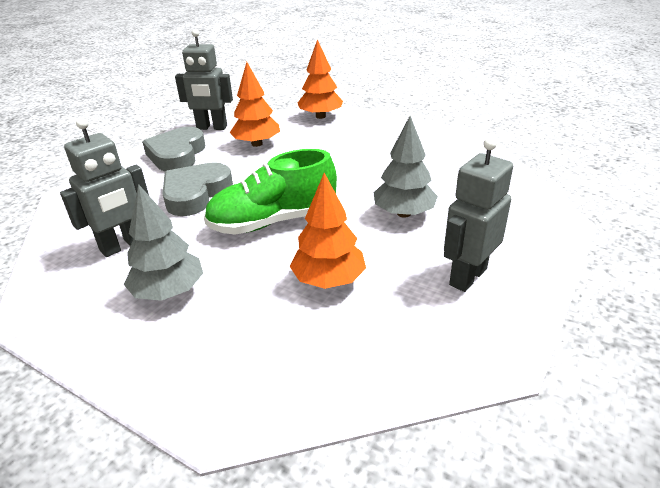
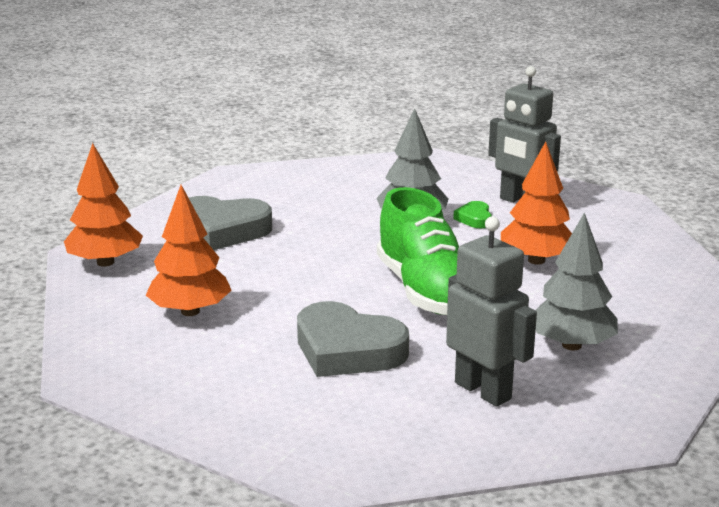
camera: 90 degrees left, 10 degrees down
grey heart [142,127,205,171] -> grey heart moved to [189,196,272,250]
grey robot [175,29,233,130] -> none
none -> green heart [453,201,492,228]

